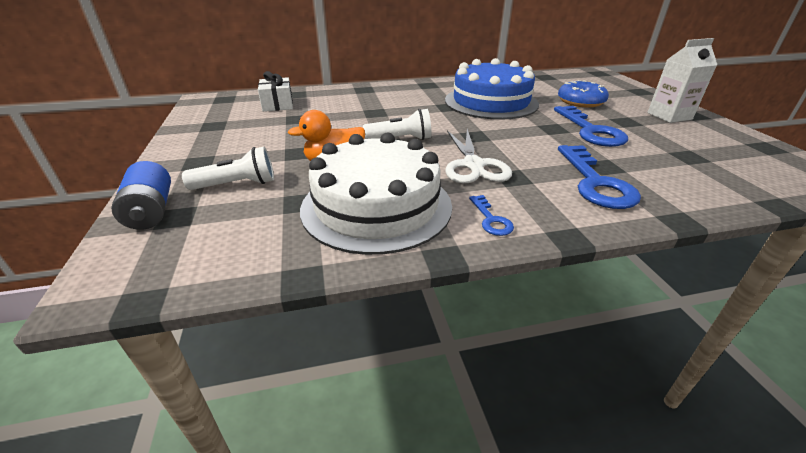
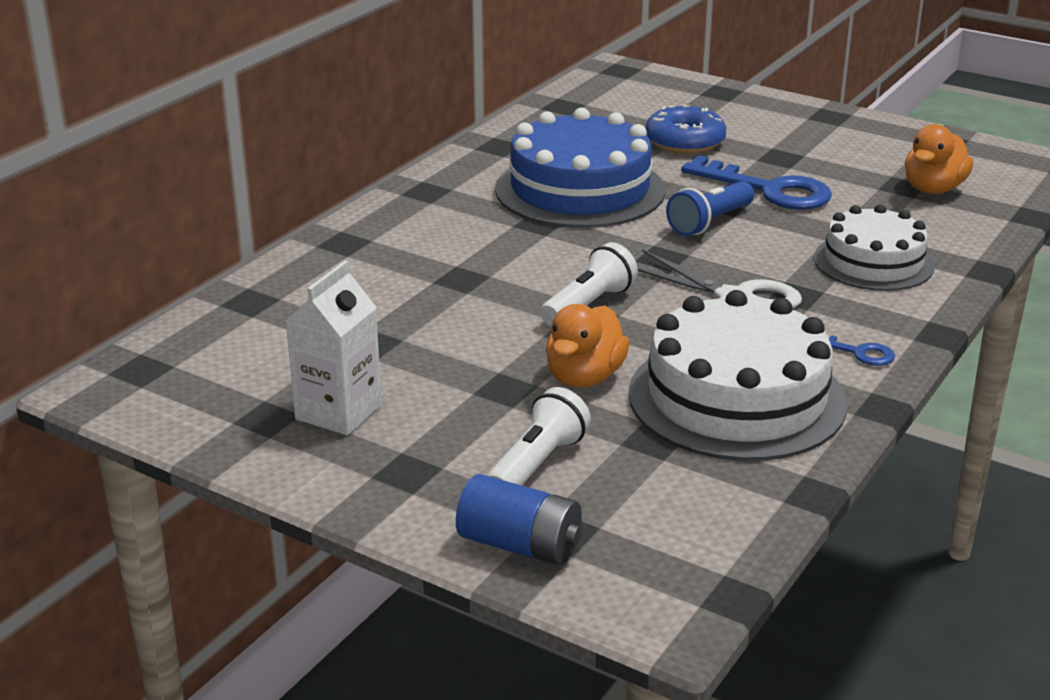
camera: 45 degrees left, 5 degrees down
white gift [258,71,293,112] -> none
blue key [558,145,641,209] -> white cake [814,204,935,291]
white carton [647,38,717,123] -> white carton moved to [286,260,382,435]
none -> blue flashlight [666,181,754,236]
none -> orange duck [905,124,973,194]

